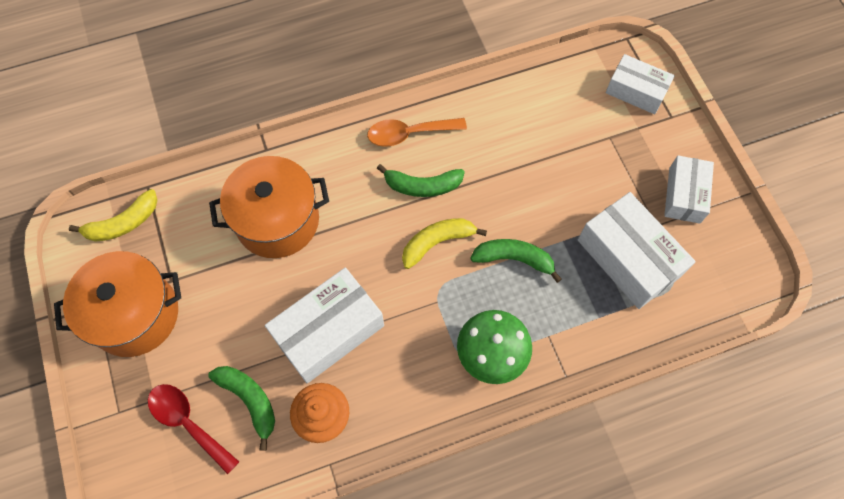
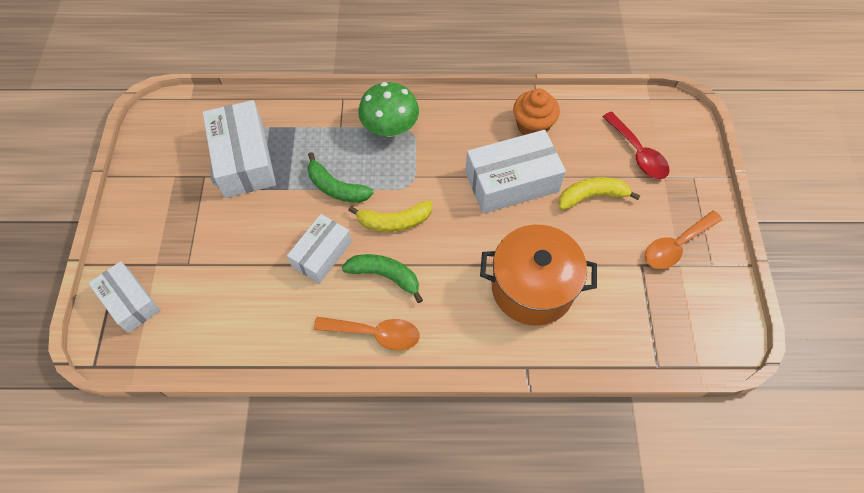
camera: 160 degrees left, 5 degrees down
orange pot [54,251,181,357] -> orange spoon [645,211,722,269]
yellow banana [69,189,157,241] -> yellow banana moved to [558,177,641,210]
green banana [208,366,275,451] -> none
white box [664,155,714,224] -> white box moved to [287,214,352,284]

